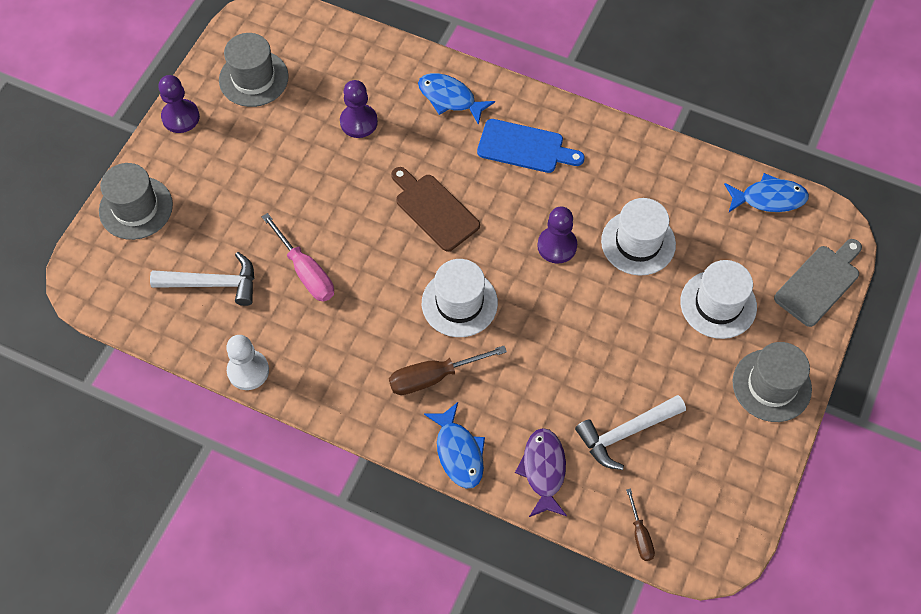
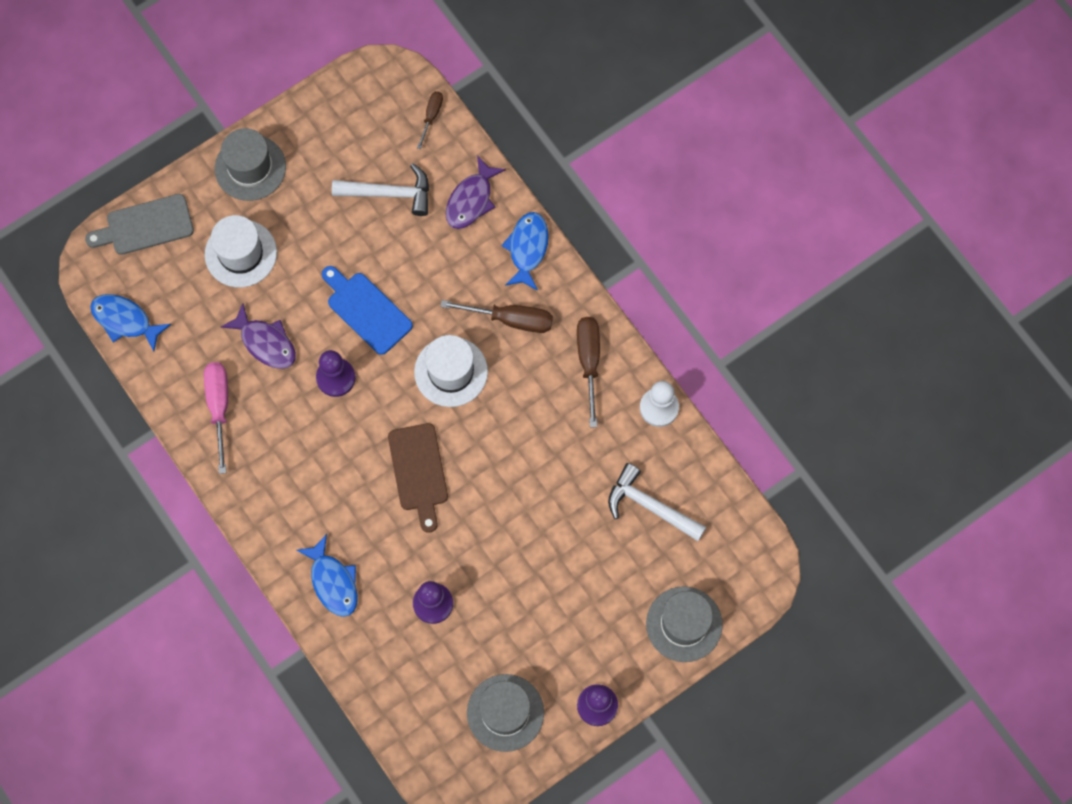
camera: 150 degrees left, 10 degrees up
pink screwdriver [262,213,334,302] -> pink screwdriver moved to [204,362,228,474]
blue cutting board [477,119,585,173] -> blue cutting board moved to [322,266,413,355]
white hat [601,198,676,275] -> purple fish [221,303,296,369]
none -> brown screwdriver [577,317,600,428]

